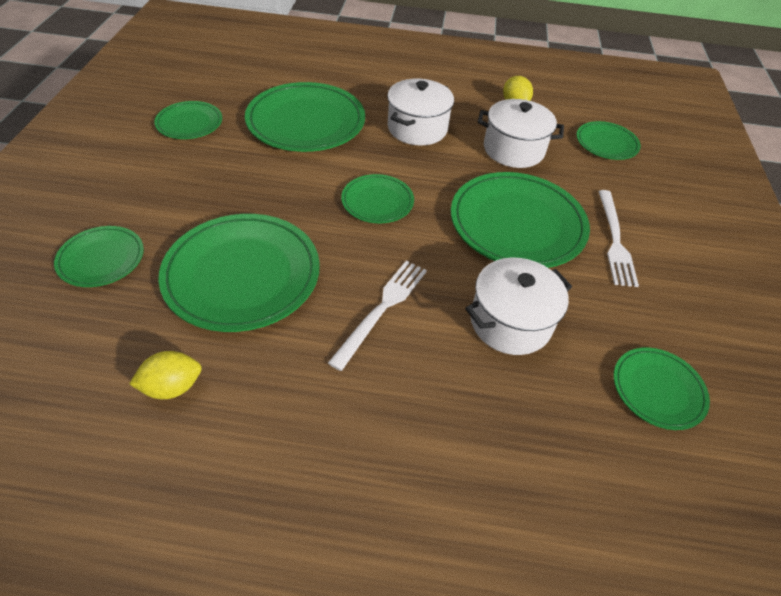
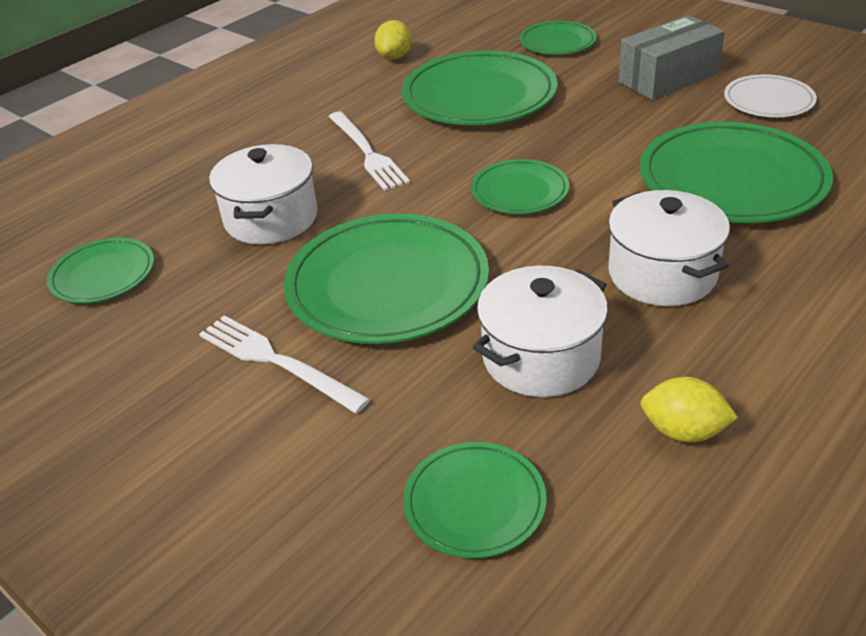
camera: 130 degrees right, 10 degrees down
green plate [154,101,222,139] -> white plate [724,74,817,117]
none -> grey box [618,15,725,100]

